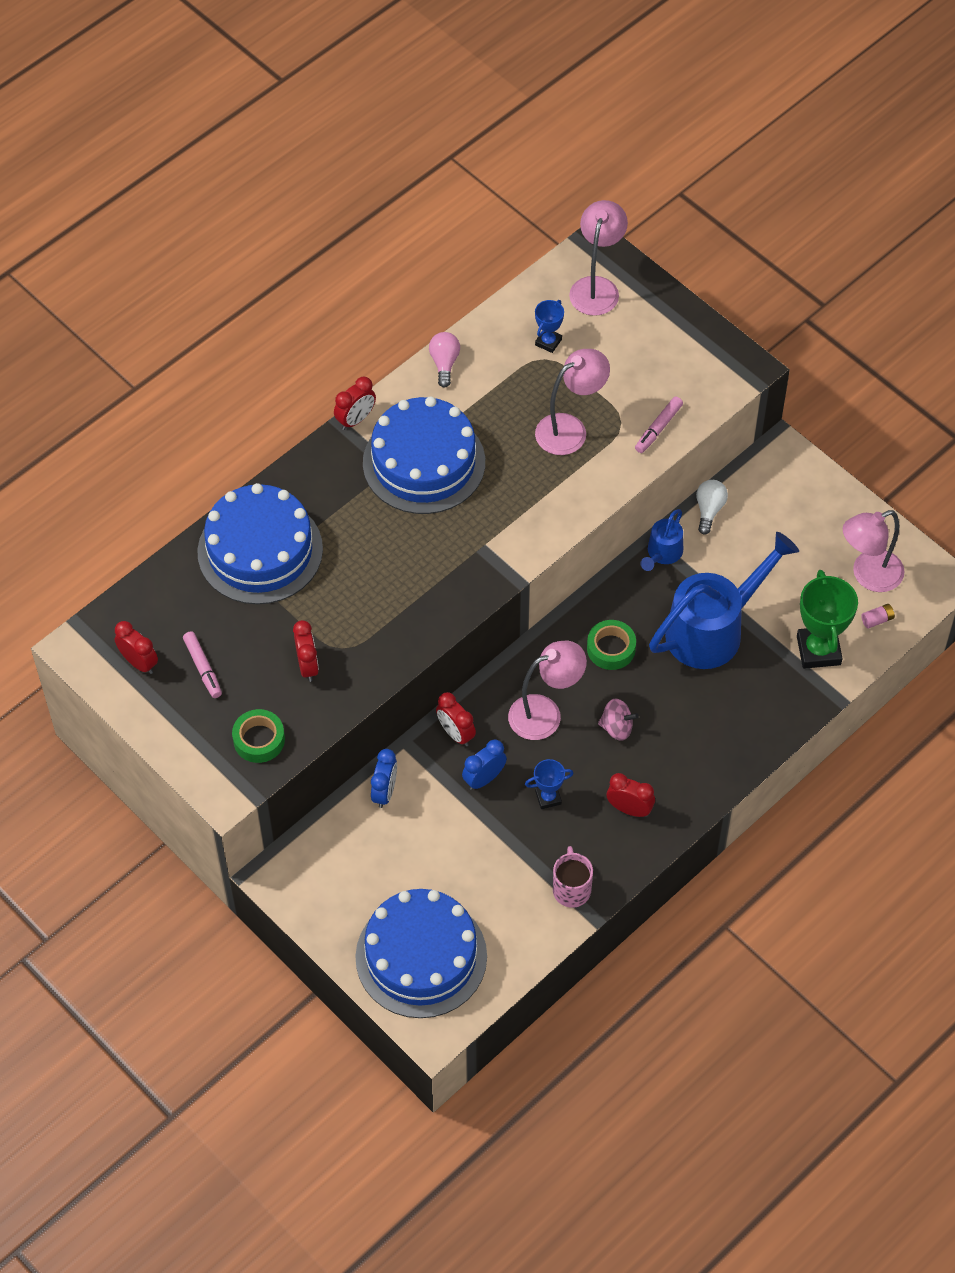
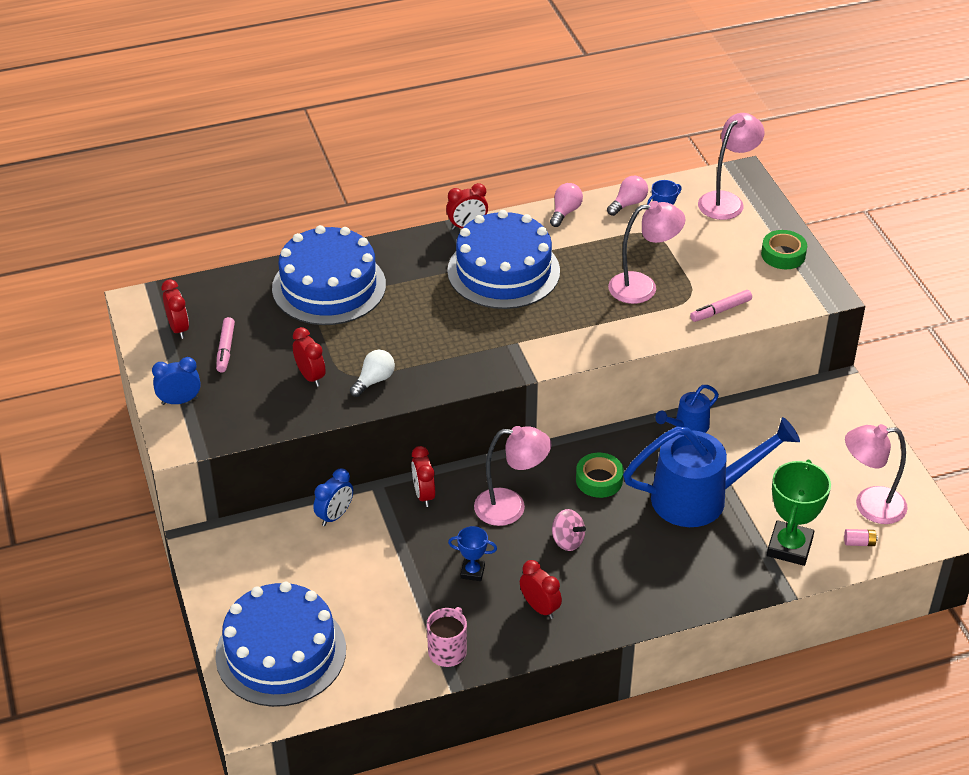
camera: 25 degrees right, 15 degrees down
green tape [232,709,285,763] -> green tape moved to [761,230,807,269]
red clock [293,620,319,682] -> red clock turned 45 degrees counterclockwise [293,327,326,387]
blue clock [462,739,507,790] -> blue clock moved to [152,357,201,405]
white light bulb [696,480,728,535] -> white light bulb moved to [350,350,395,397]
none -> pink light bulb [607,176,648,216]

